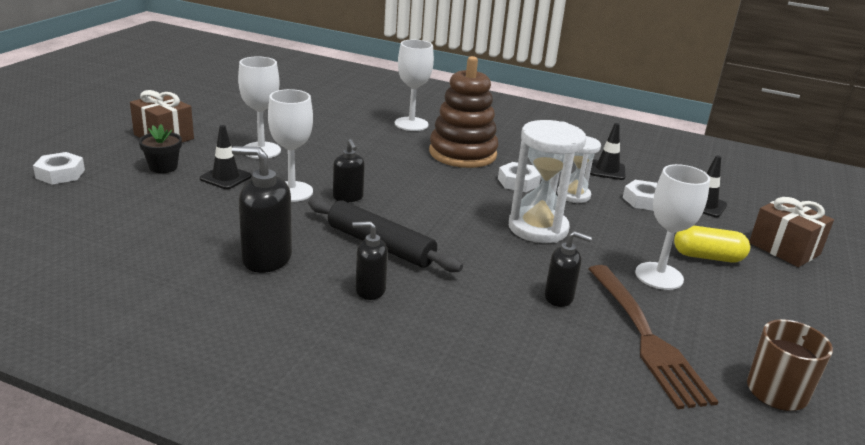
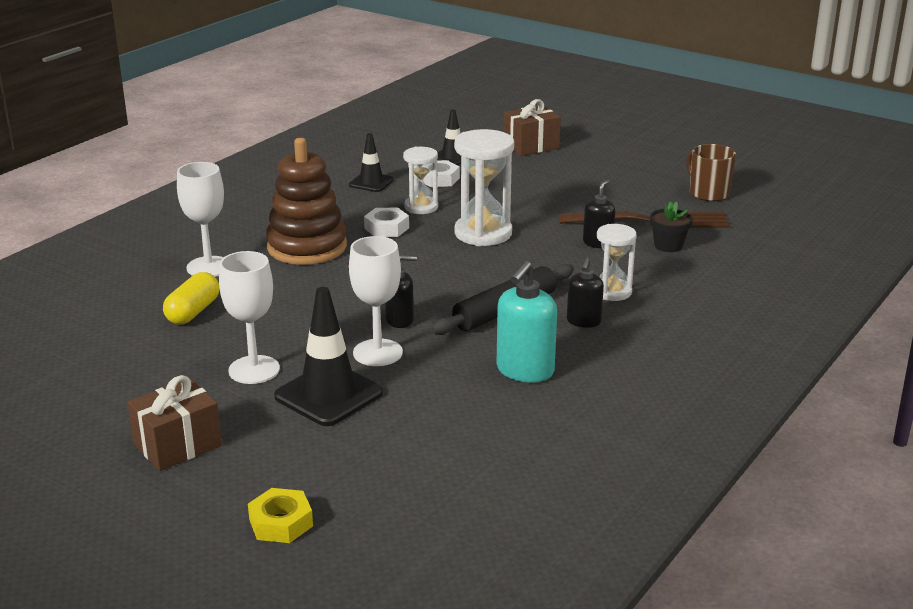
camera: 75 degrees left, 0 degrees up
white nut [33,152,85,185] -> yellow nut [248,488,313,543]
black flower pot [139,124,182,173] -> black flower pot moved to [650,202,693,252]
black traffic cone [200,125,252,189] -> black traffic cone [274,287,383,426], size x1.69
black soap dispenser [232,146,292,273] -> turquoise soap dispenser [497,261,557,382]
white goblet [635,164,710,290] -> none
yellow capsule [674,226,750,263] -> yellow capsule moved to [163,272,219,324]
none -> white hourglass [597,224,637,301]

